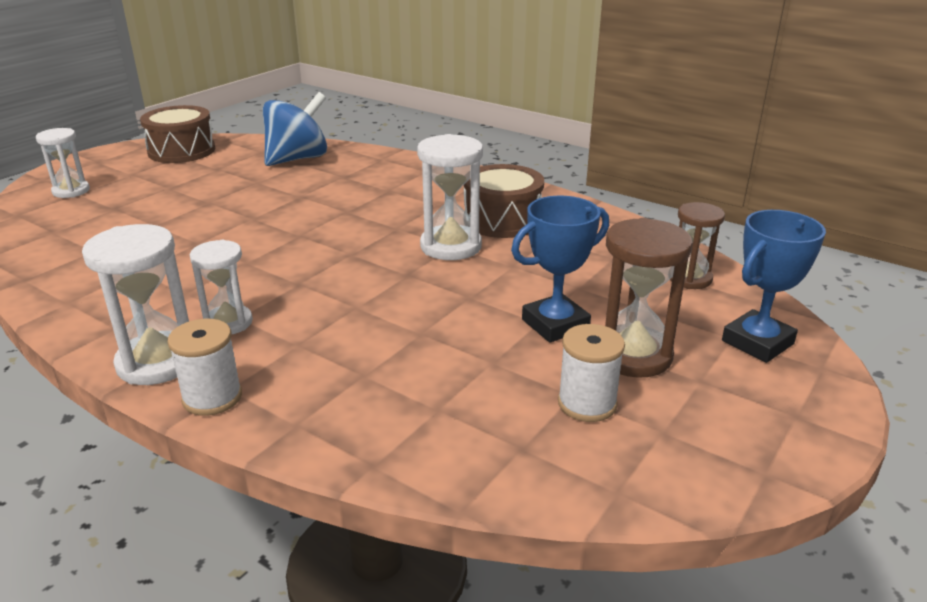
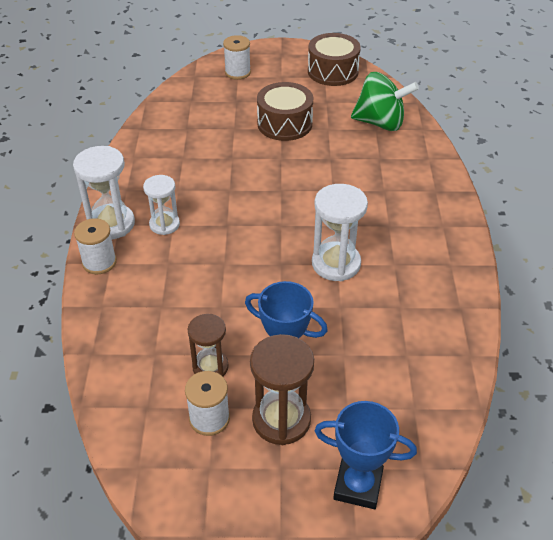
camera: 55 degrees right, 15 degrees up
white hourglass [36,128,90,198] -> white spool [223,35,251,80]
blue spinning top [263,92,327,166] -> green spinning top [351,72,419,131]
brown drum [464,164,544,238] -> brown drum moved to [257,82,313,141]
brown hourglass [670,202,725,289] -> brown hourglass moved to [188,314,229,376]

